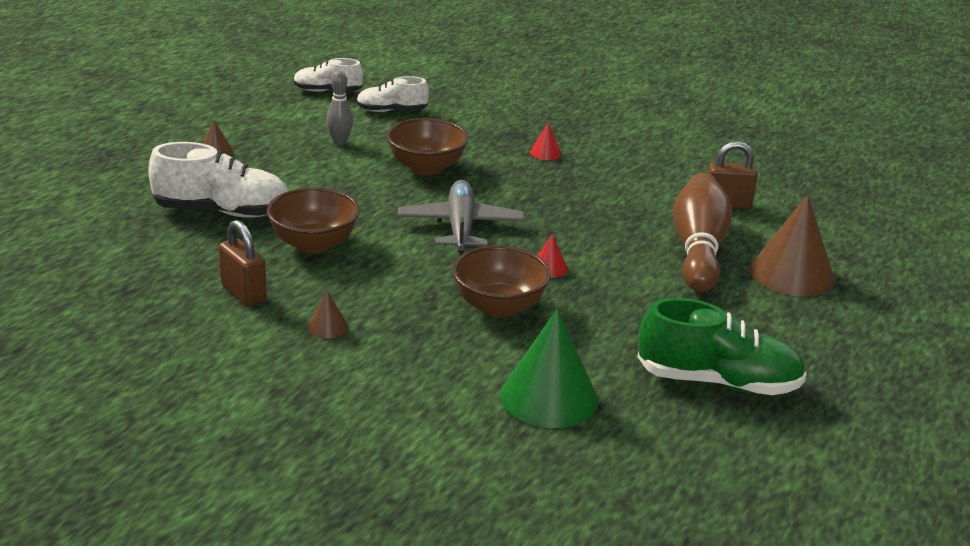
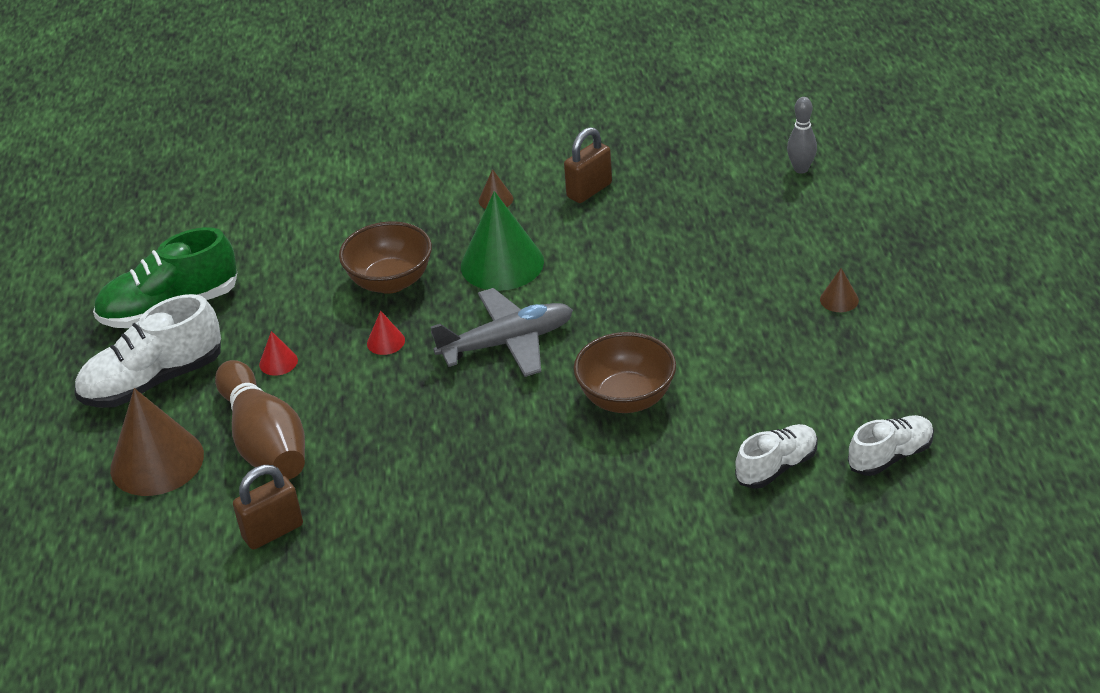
camera: 150 degrees right, 10 degrees up
white shoe [148,142,288,217] -> white shoe moved to [74,294,221,408]
brown padlock [219,220,267,306] -> brown padlock turned 60 degrees counterclockwise [564,127,612,203]
brown bowl [267,187,360,254] -> none
grey bowling pin [326,71,353,145] -> grey bowling pin moved to [787,97,817,174]
grey plane [398,180,525,253] -> grey plane turned 75 degrees counterclockwise [431,288,573,377]
green cone [500,309,598,428] -> green cone moved to [461,191,544,291]
red cone [530,123,561,160] -> red cone moved to [259,331,298,376]

